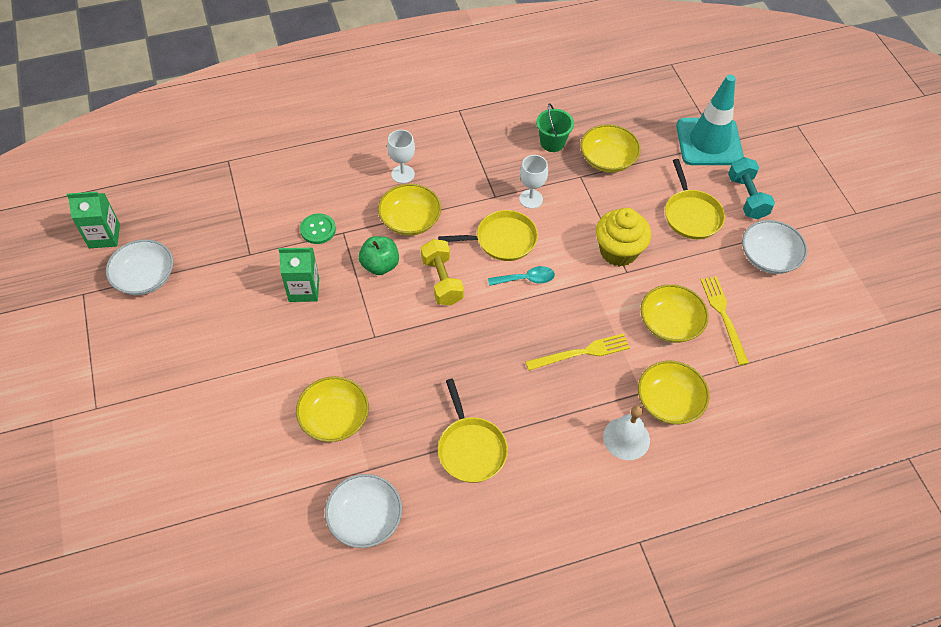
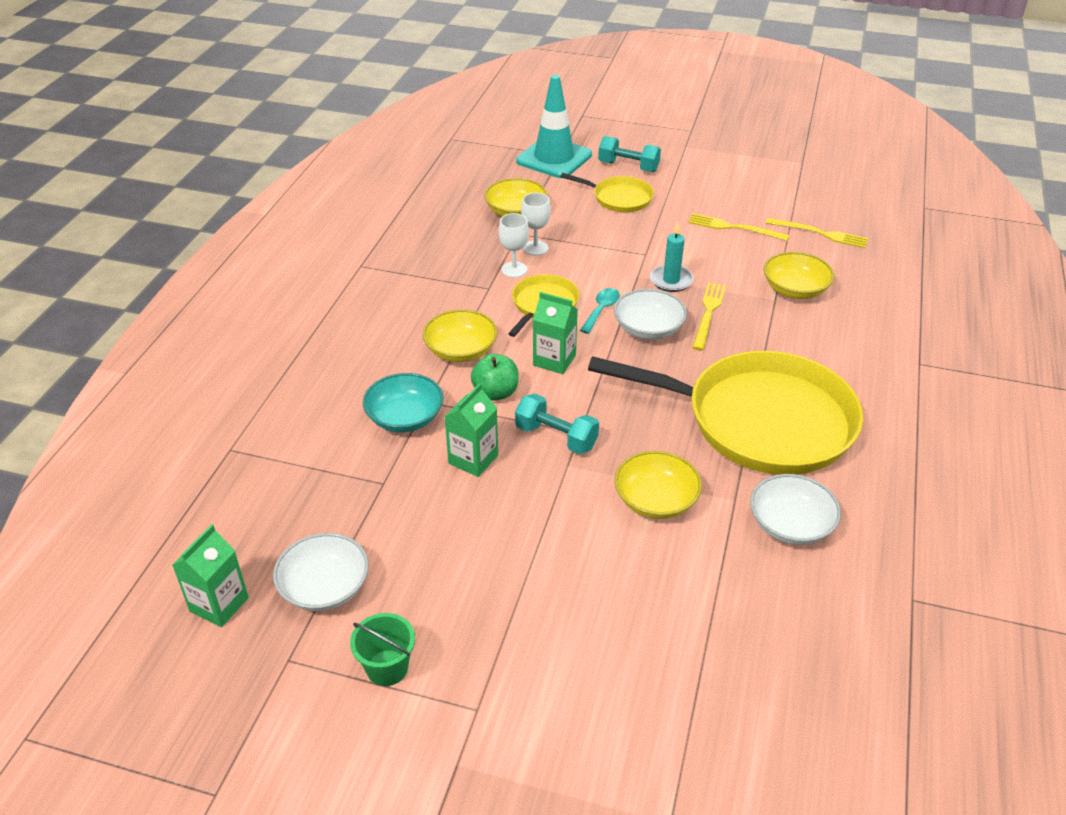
camera: 55 degrees left, 15 degrees down
green button [300,213,336,244] -> turquoise bowl [363,373,443,432]
white goblet [387,130,415,183] -> white goblet moved to [521,193,551,256]
yellow dumbbell [421,239,464,305] -> green carton [533,292,578,374]
yellow pan [438,378,508,483] -> yellow pan [588,351,863,475], size x2.18
green bucket [536,103,574,152] -> green bucket moved to [350,613,415,686]
yellow cupcake [596,208,651,267] -> none
white bell [603,406,650,460] -> none
yellow bowl [640,284,709,343] -> none
white bowl [742,220,807,274] -> white bowl moved to [614,289,687,340]
none -> turquoise dumbbell [515,393,599,454]
none -> turquoise candle [650,221,694,292]
none -> yellow fork [766,218,868,248]

